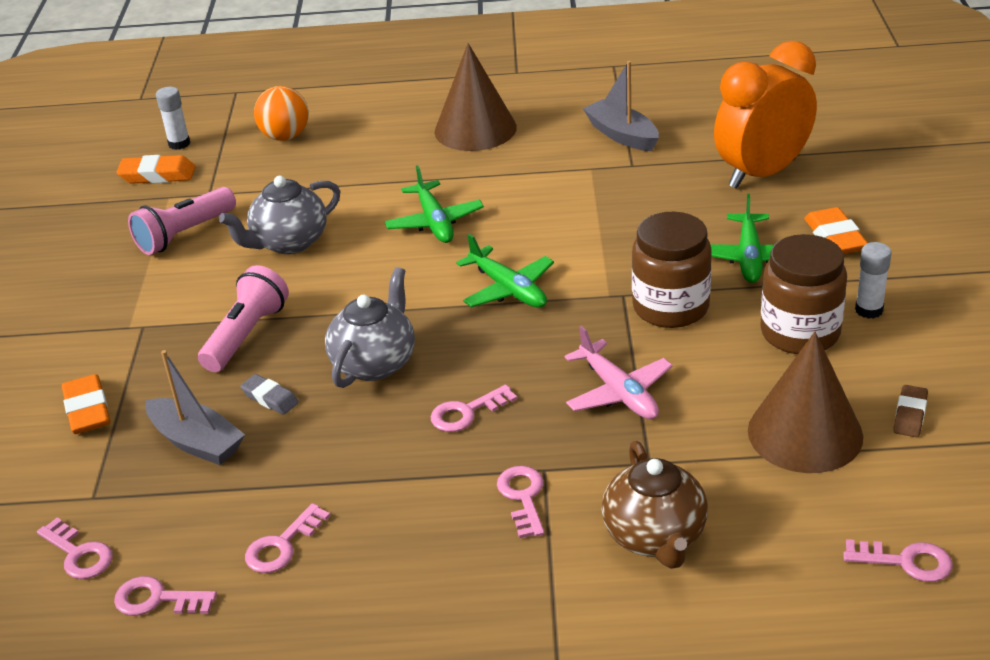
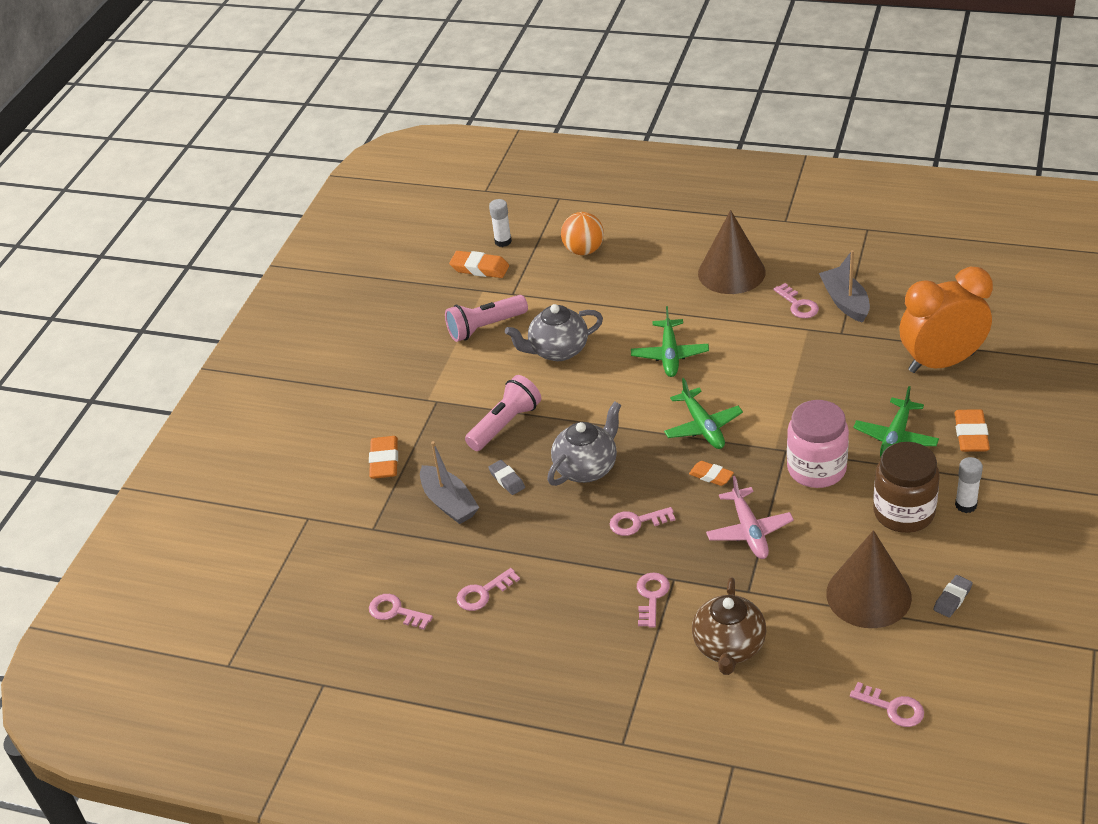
camera: 20 degrees right, 5 degrees up
pink key [37,517,113,579] -> pink key moved to [773,283,819,318]
brown jar [632,212,712,328] -> pink jar [787,400,849,488]
brown eraser [893,385,928,437] -> grey eraser [934,575,973,618]
none -> orange eraser [689,461,734,486]

